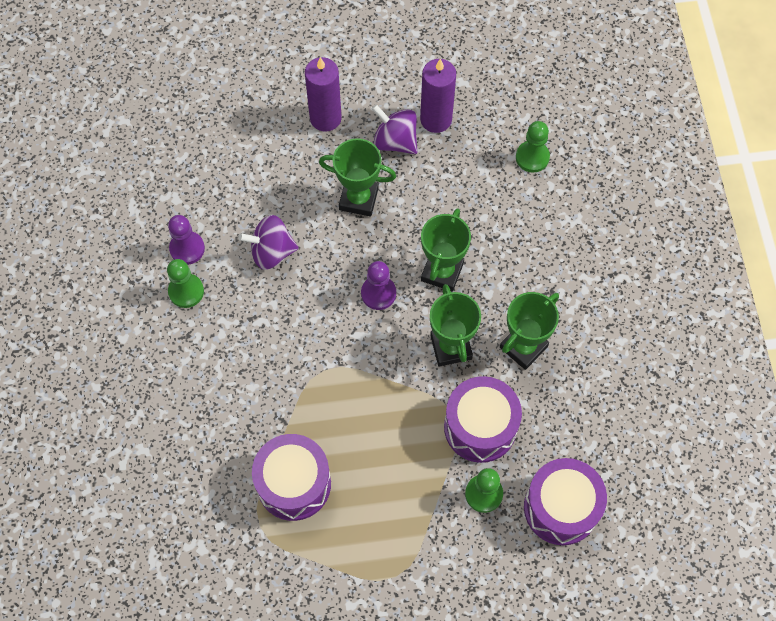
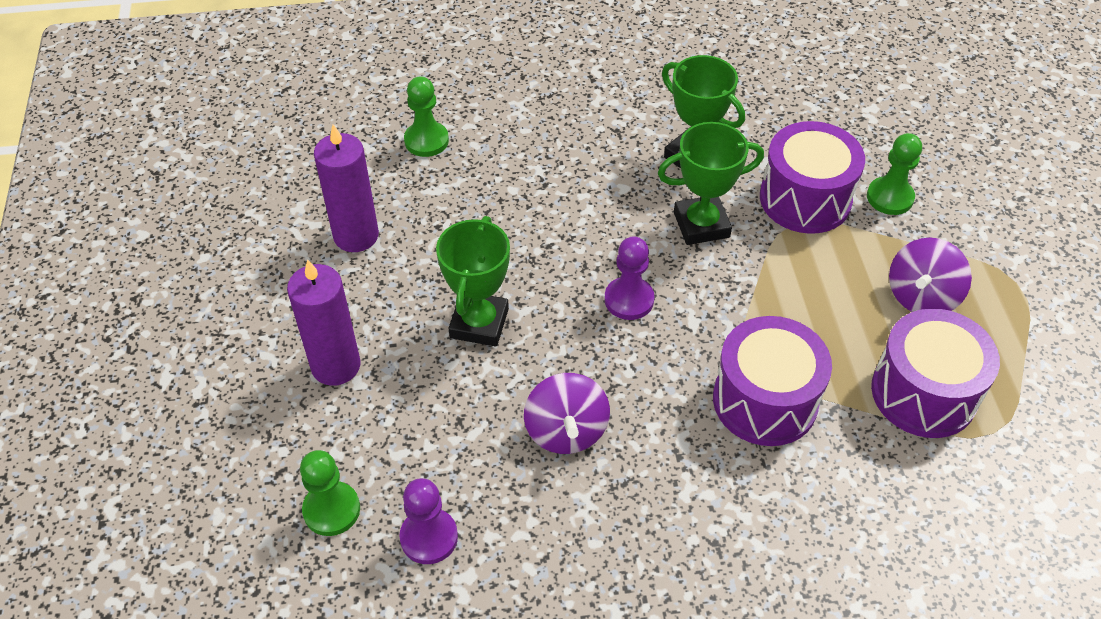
camera: 90 degrees left, 15 degrees down
green pawn [167,259,204,308] -> green pawn moved to [300,450,360,536]
purple pawn [168,215,205,265] -> purple pawn moved to [399,478,458,564]
purple spinning top [372,104,417,154] -> purple spinning top moved to [889,238,972,312]
green trophy [421,208,471,292] -> none
purple drum [524,458,607,545] -> purple drum moved to [713,316,832,446]

